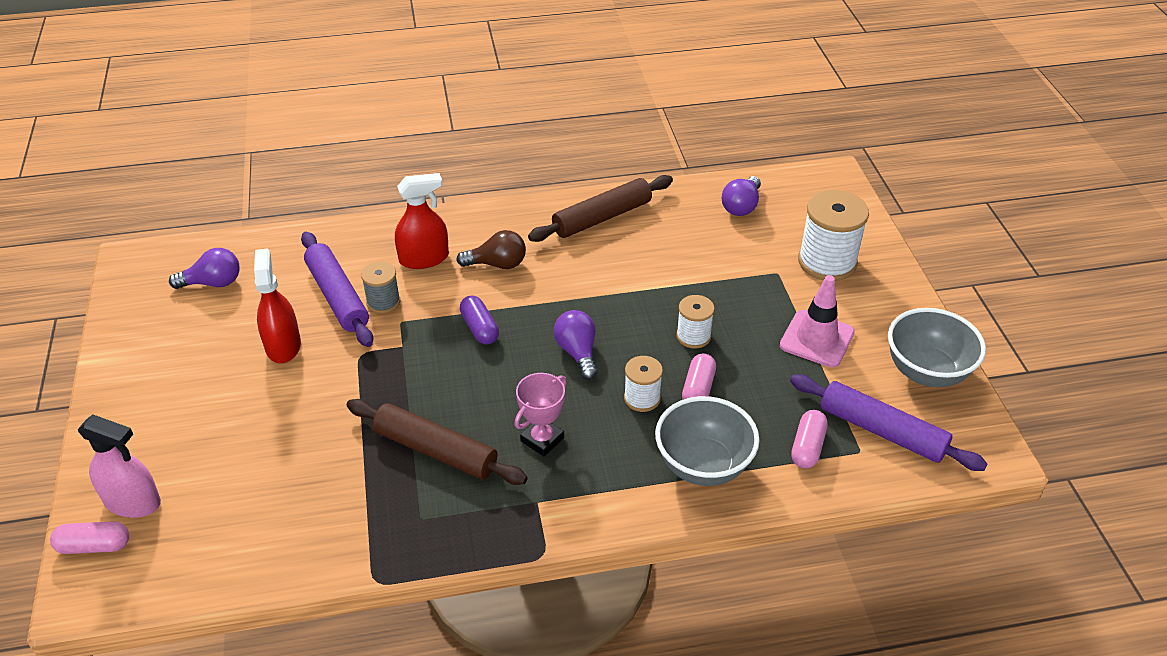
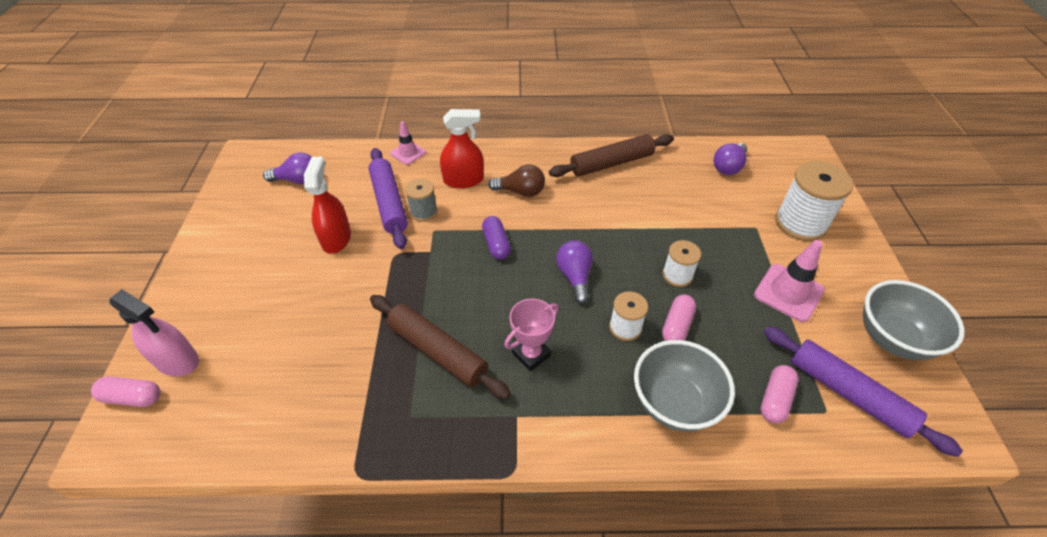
camera: 10 degrees right, 5 degrees up
none -> pink traffic cone [390,121,426,165]

